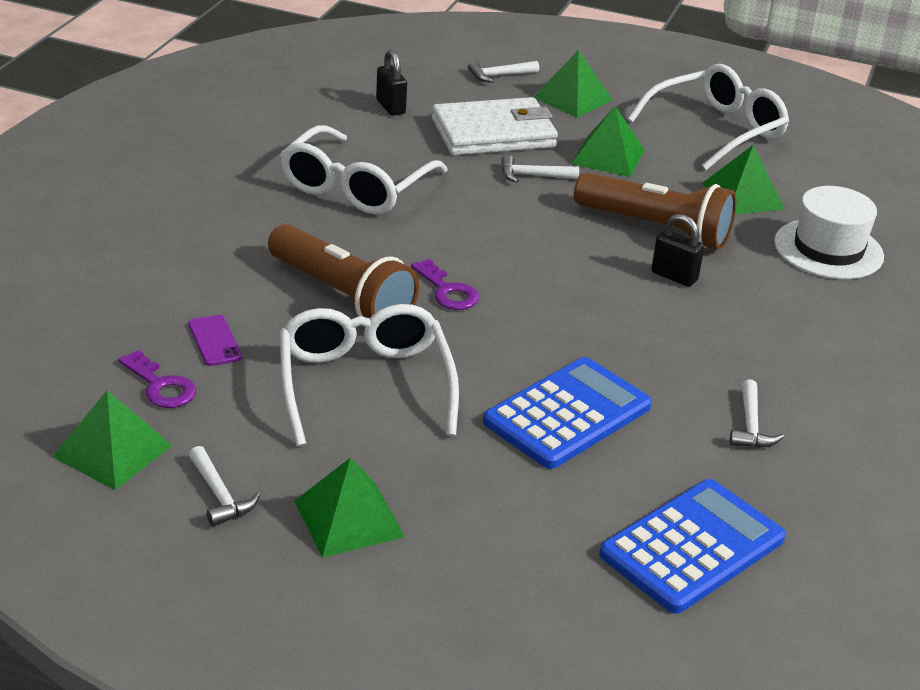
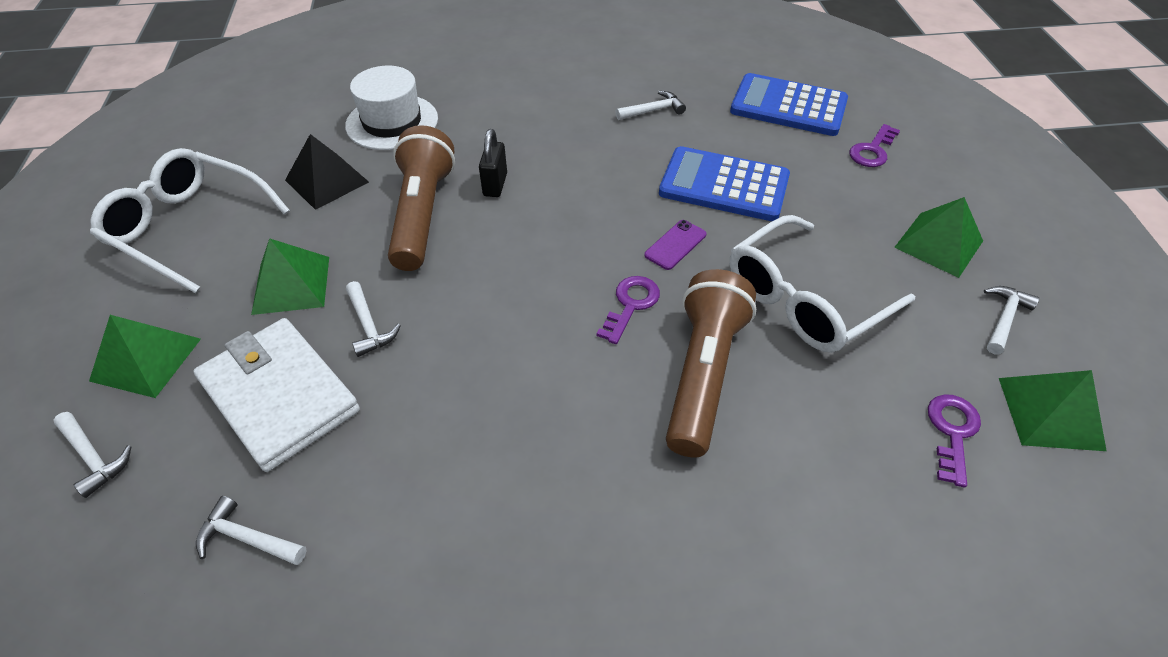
camera: 115 degrees left, 15 degrees up
purple phone [188,315,242,366] -> purple phone moved to [644,220,706,270]
white glasses [280,125,448,215] -> none
black padlock [376,50,407,116] -> white hammer [196,496,307,565]
green pyramid [702,145,785,215] -> black pyramid [285,134,369,210]
none -> purple key [850,124,900,167]

